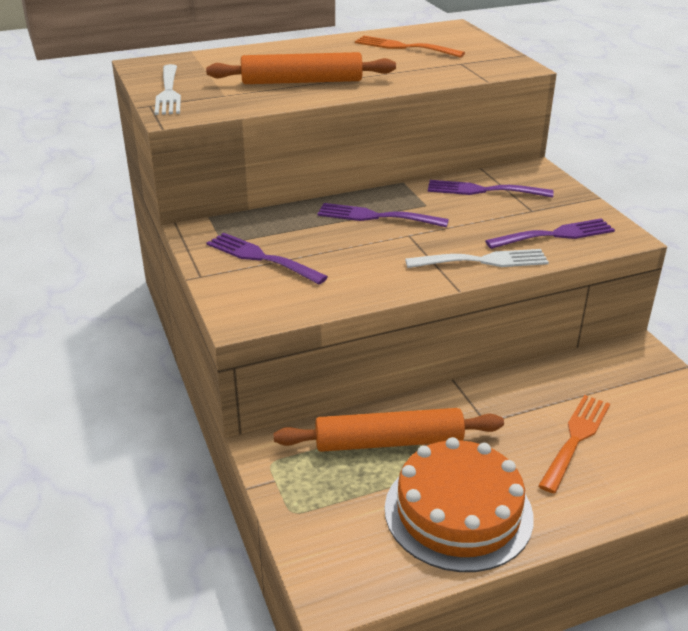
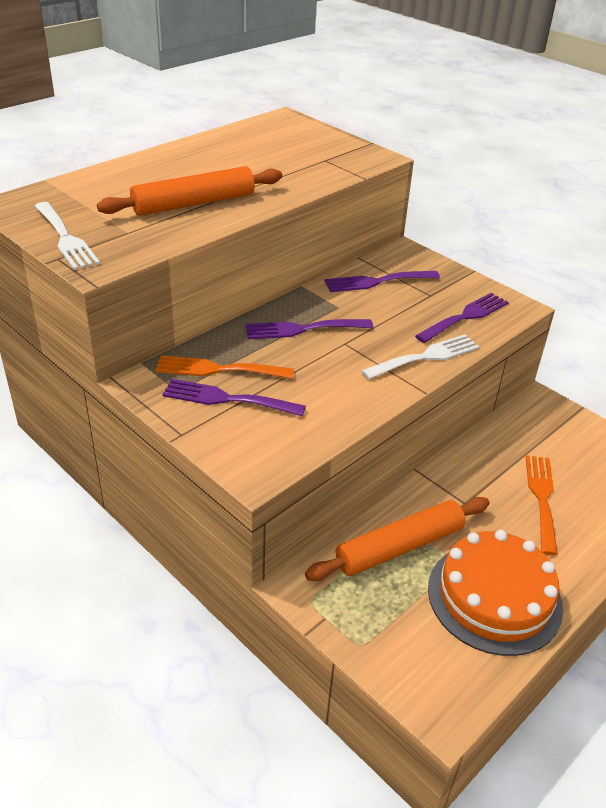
camera: 25 degrees left, 5 degrees up
orange fork [355,36,465,58] -> orange fork moved to [155,355,294,379]

